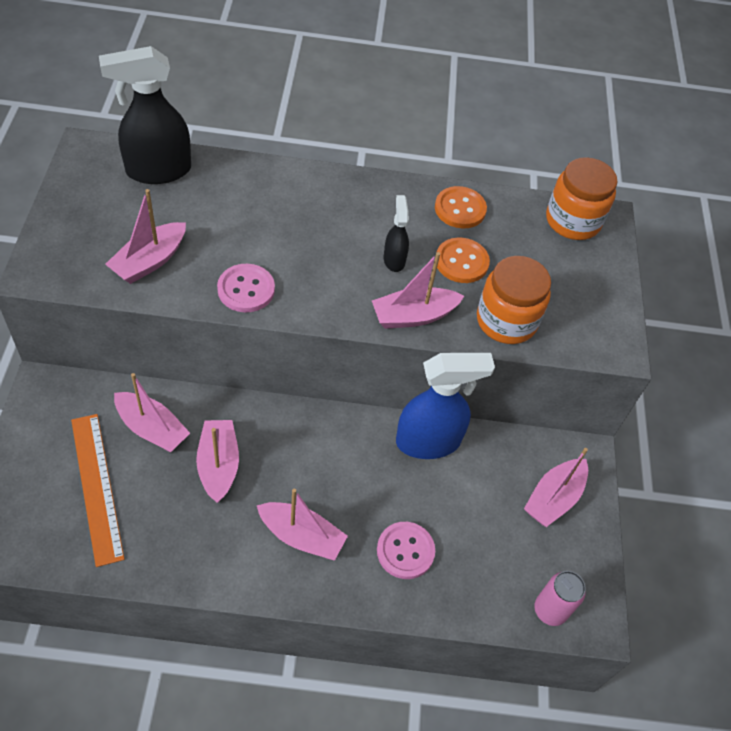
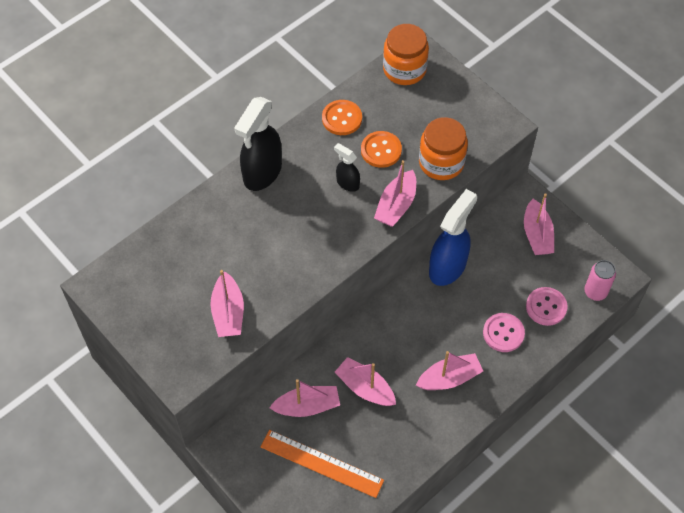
camera: 40 degrees left, 5 degrees up
black spray bottle [99,46,191,184] -> black spray bottle moved to [234,97,282,191]
pink button [217,264,275,312] -> pink button moved to [526,287,568,326]

